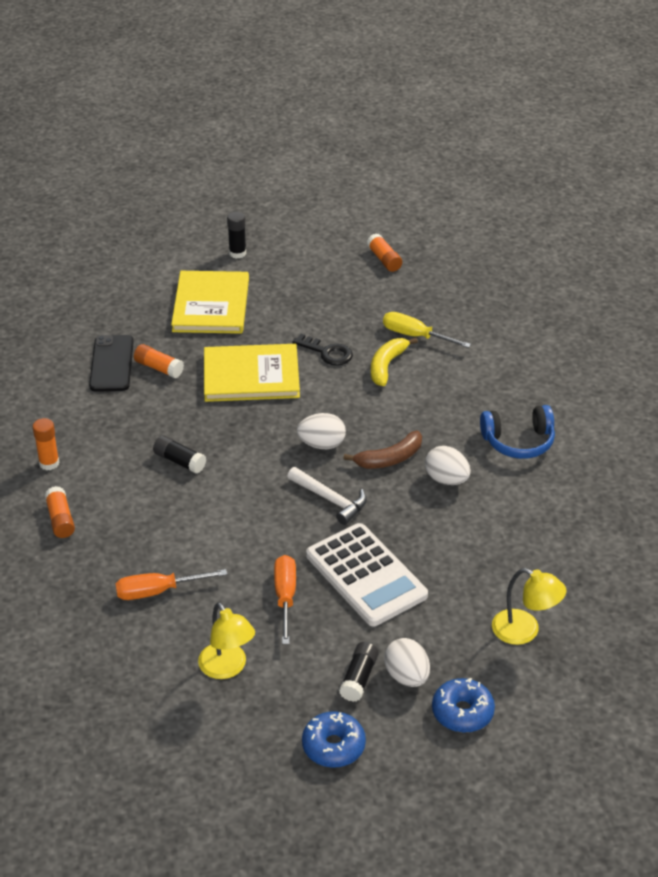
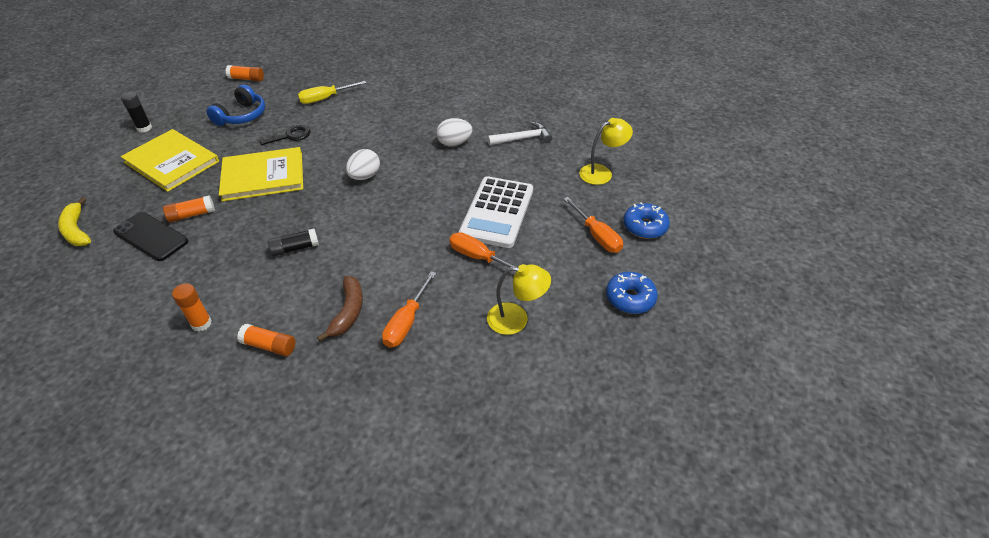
camera: 55 degrees left, 5 degrees up
yellow book [204,344,300,402] -> yellow book turned 45 degrees clockwise [219,147,303,201]
white hammer [287,467,367,525] -> white hammer moved to [488,122,552,145]
white calculator [306,523,428,626] -> white calculator turned 105 degrees clockwise [459,176,533,248]
black glue stick [339,642,378,702] -> none
brown banana [343,431,422,469] -> brown banana moved to [317,276,363,341]
yellow banana [371,338,418,386] -> yellow banana moved to [58,197,91,246]
white egg [384,638,430,687] -> orange screwdriver [564,197,623,253]
blue headphones [480,405,555,459] -> blue headphones moved to [206,85,265,126]

